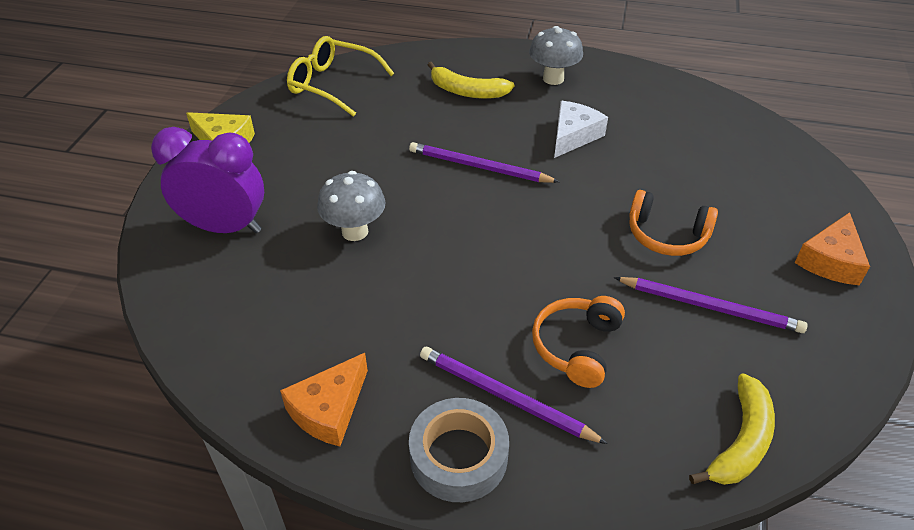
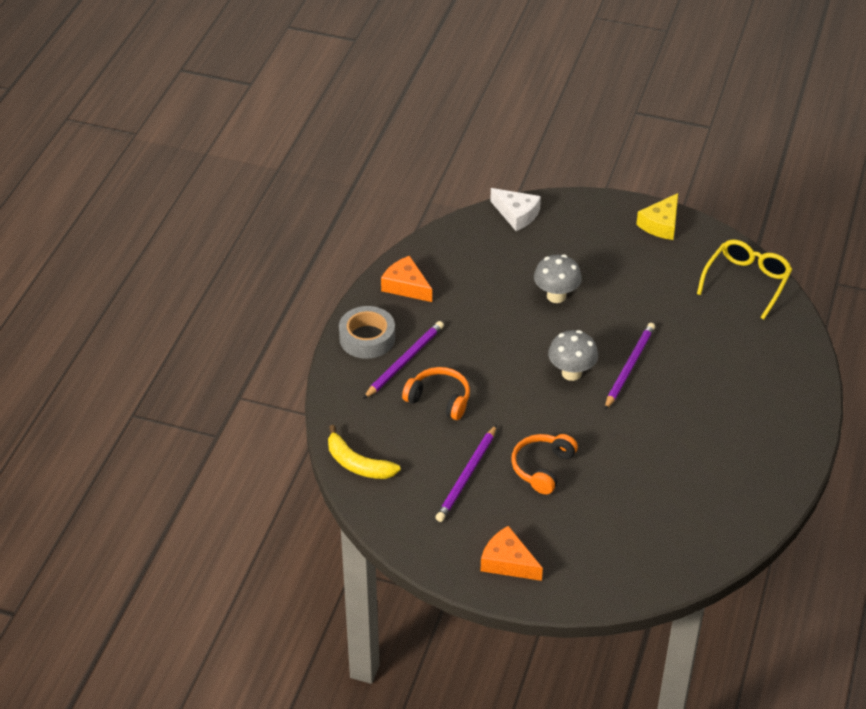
camera: 95 degrees right, 0 degrees up
purple clock [151,127,264,233] -> none
yellow banana [428,62,514,99] -> none
grey mushroom [529,26,583,85] -> grey mushroom moved to [548,330,598,381]
white cheese [554,101,608,158] -> white cheese moved to [490,188,541,231]

